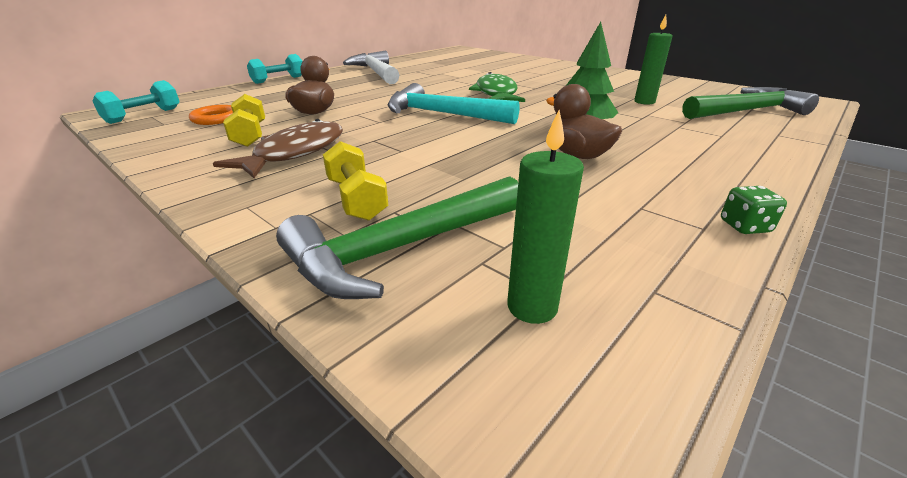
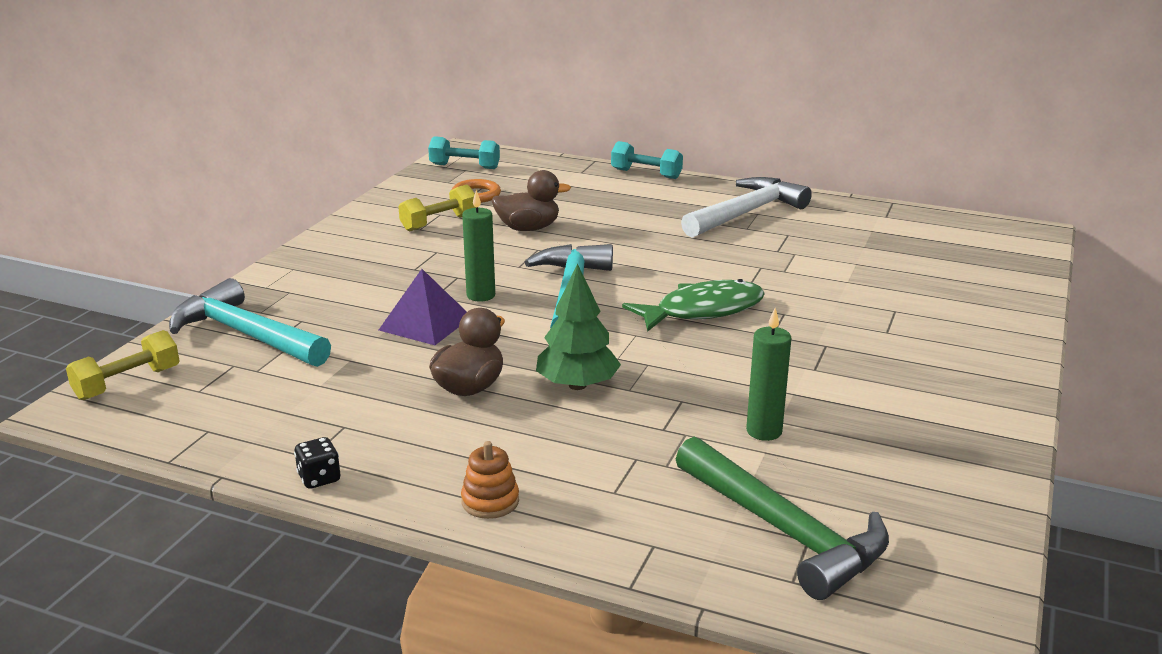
camera: 70 degrees right, 5 degrees down
brown fish [213,119,343,178] -> none
green hammer [276,176,518,299] -> turquoise hammer [169,278,331,367]
yellow dumbbell [323,141,388,221] -> yellow dumbbell moved to [66,330,180,400]
green candle [507,110,584,324] -> green candle moved to [462,190,495,302]
green dice [721,186,787,234] -> black dice [294,437,340,489]
none -> purple pyramid [379,269,467,345]
none -> orange stacking toy [461,441,519,519]

